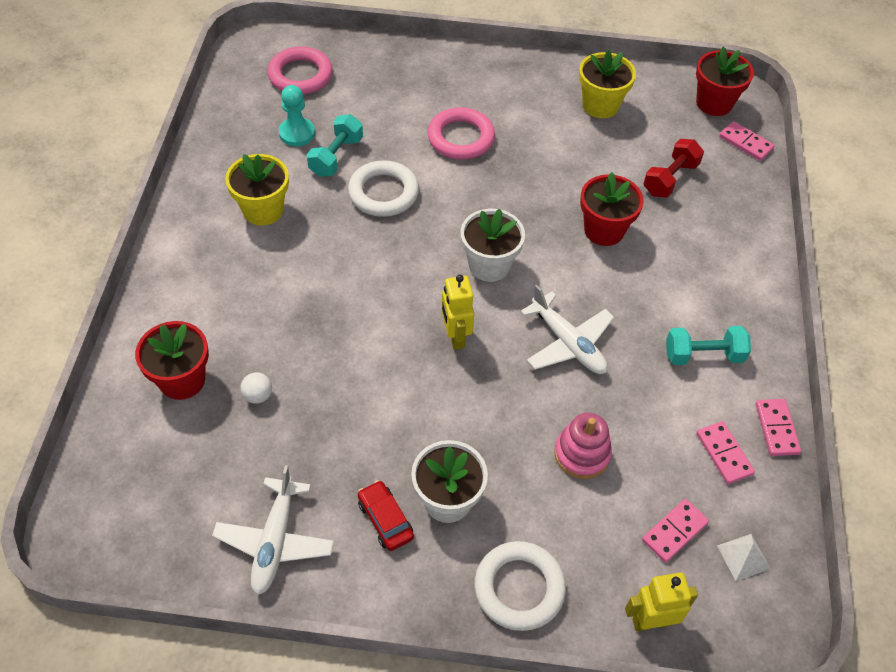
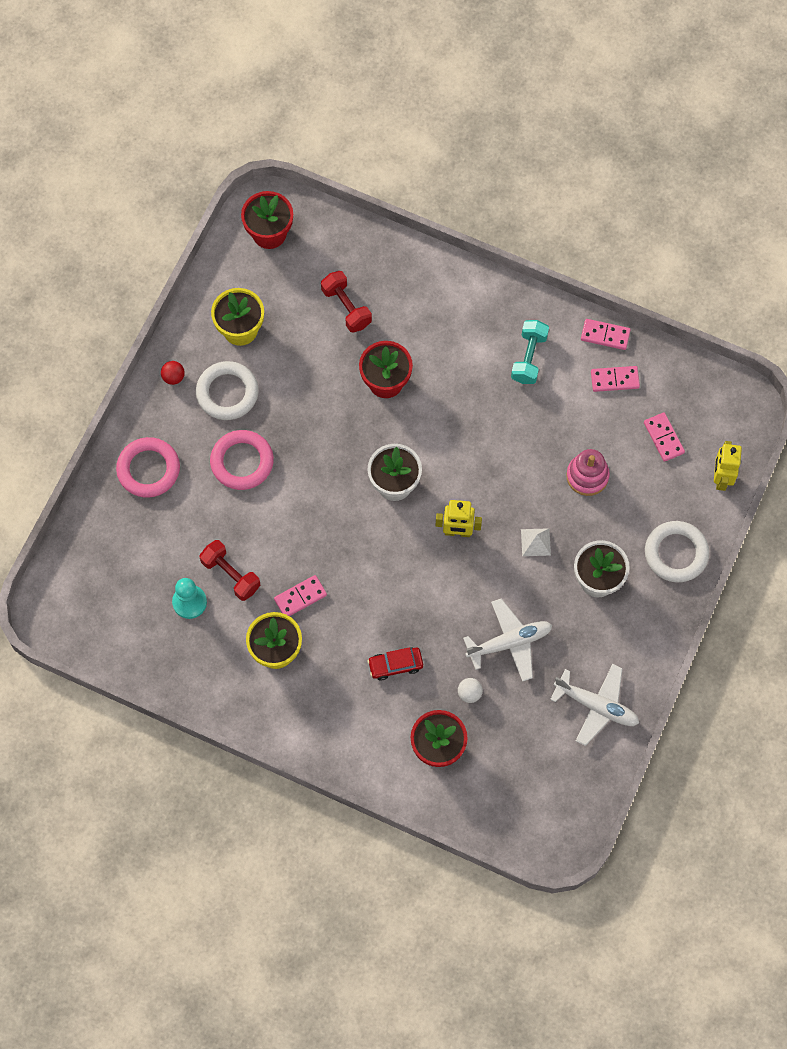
camera: 70 degrees left, 15 degrees up
pink ring [268,46,332,95] -> pink ring moved to [116,437,180,498]
turquoise dumbbell [307,114,363,177] -> red dumbbell [199,540,260,601]
white ring [348,160,419,217] -> white ring moved to [196,361,259,420]
red car [358,480,414,551] -> red car moved to [367,647,423,680]
white plane [520,285,614,374] -> white plane moved to [463,598,552,682]
white pyramid [717,534,771,581] -> white pyramid moved to [521,528,551,556]
pink domino [719,121,775,161] -> pink domino moved to [274,575,327,616]
none -> red ball [161,361,185,385]

